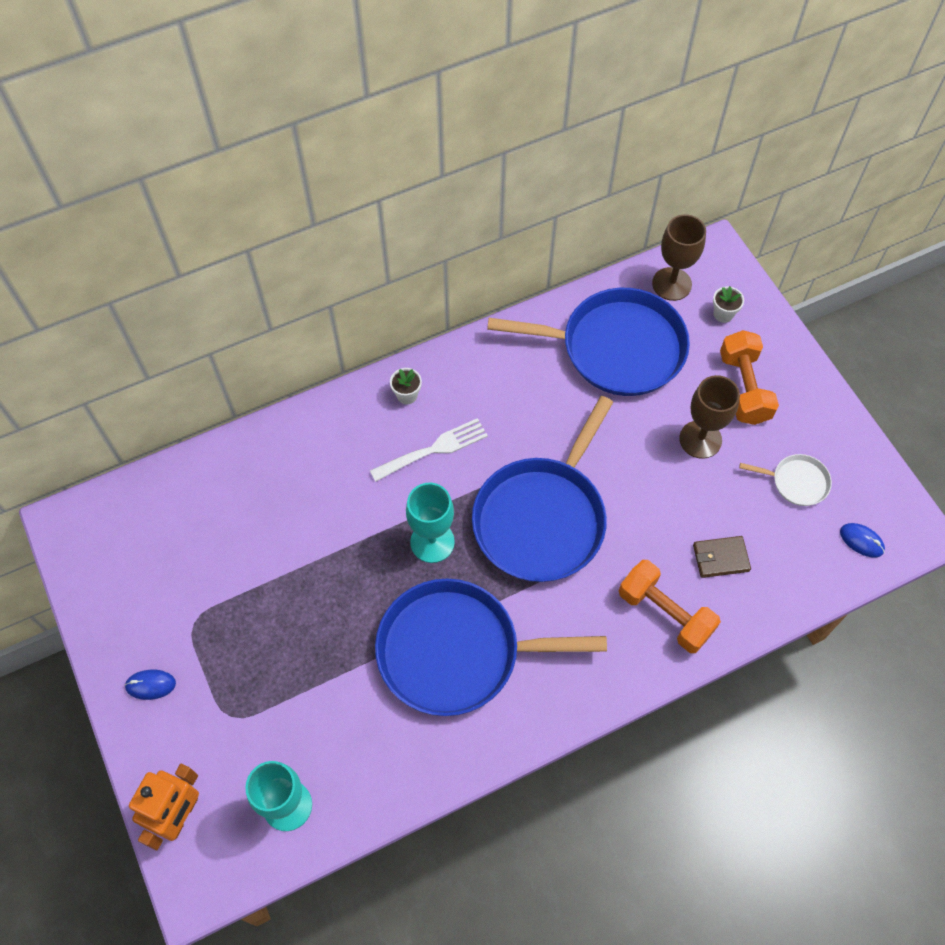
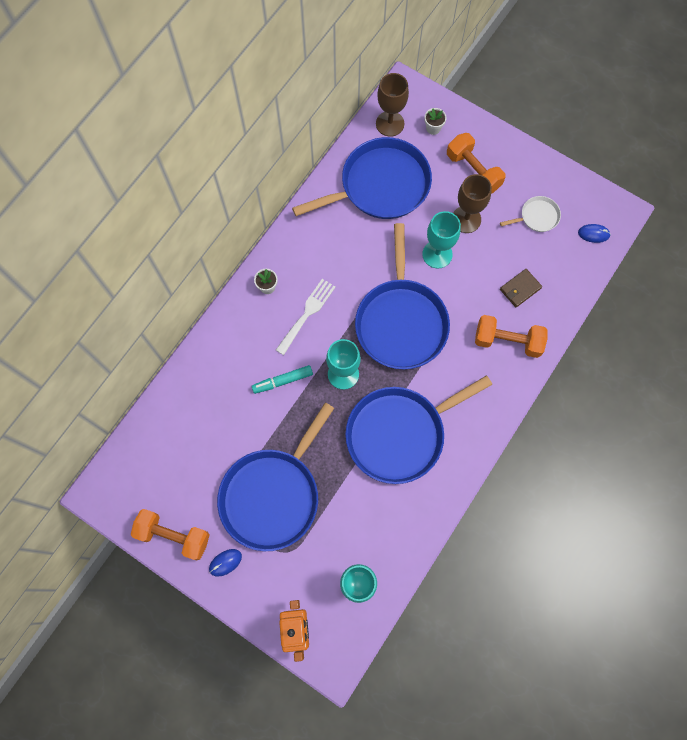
camera: 30 degrees left, 10 degrees up
none -> orange dumbbell [130,509,210,560]
none -> blue pan [217,403,334,551]
none -> turquoise marker [252,365,313,394]
none -> turquoise goblet [422,211,461,269]

